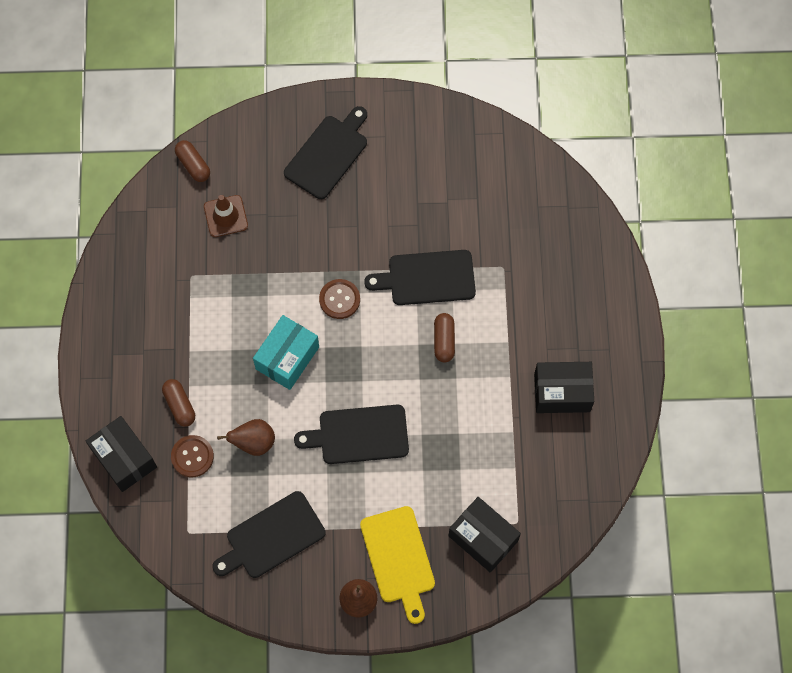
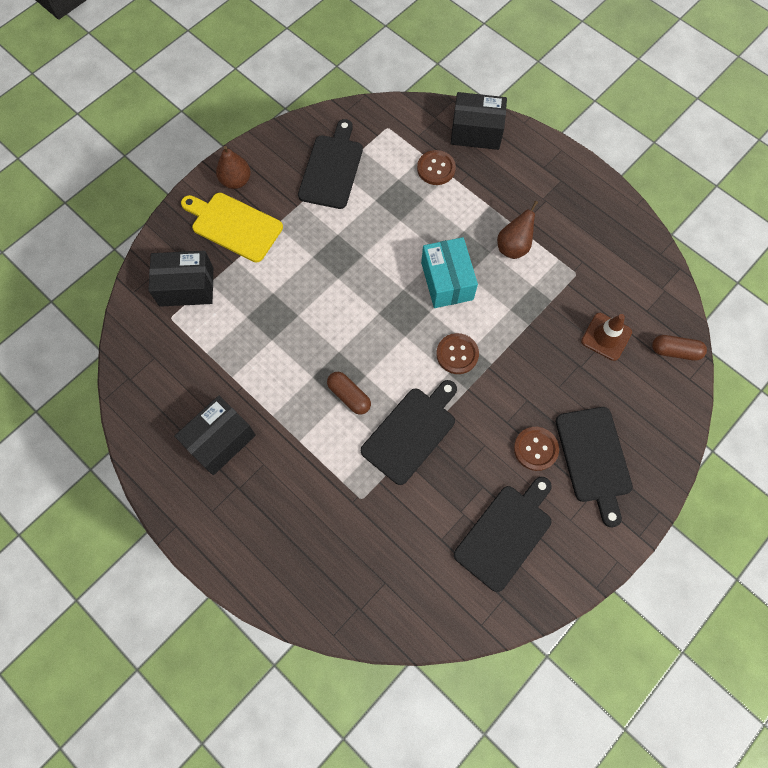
camera: 135 degrees right, 0 degrees up
brown capsule [162,379,195,427] -> none
brown pear [217,419,275,456] -> brown pear moved to [497,201,538,259]
black cutting board [294,405,409,464] -> black cutting board moved to [454,477,552,592]
none -> brown button [514,427,559,471]

